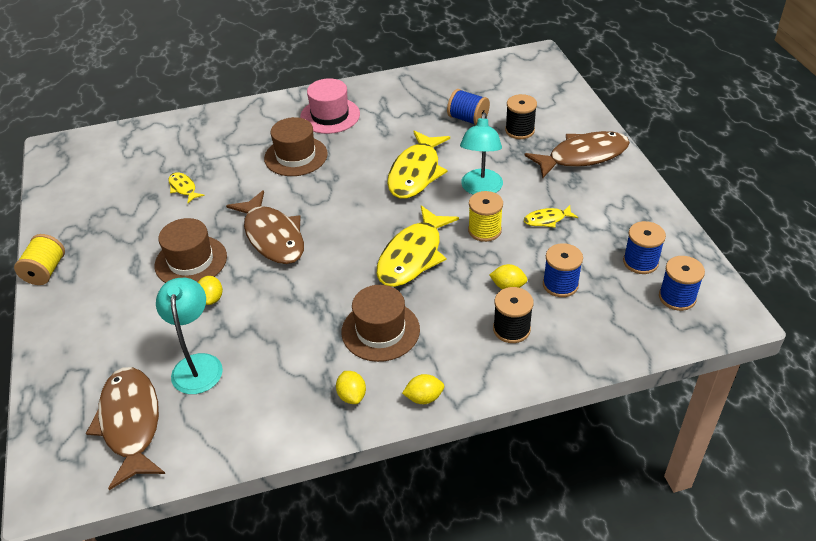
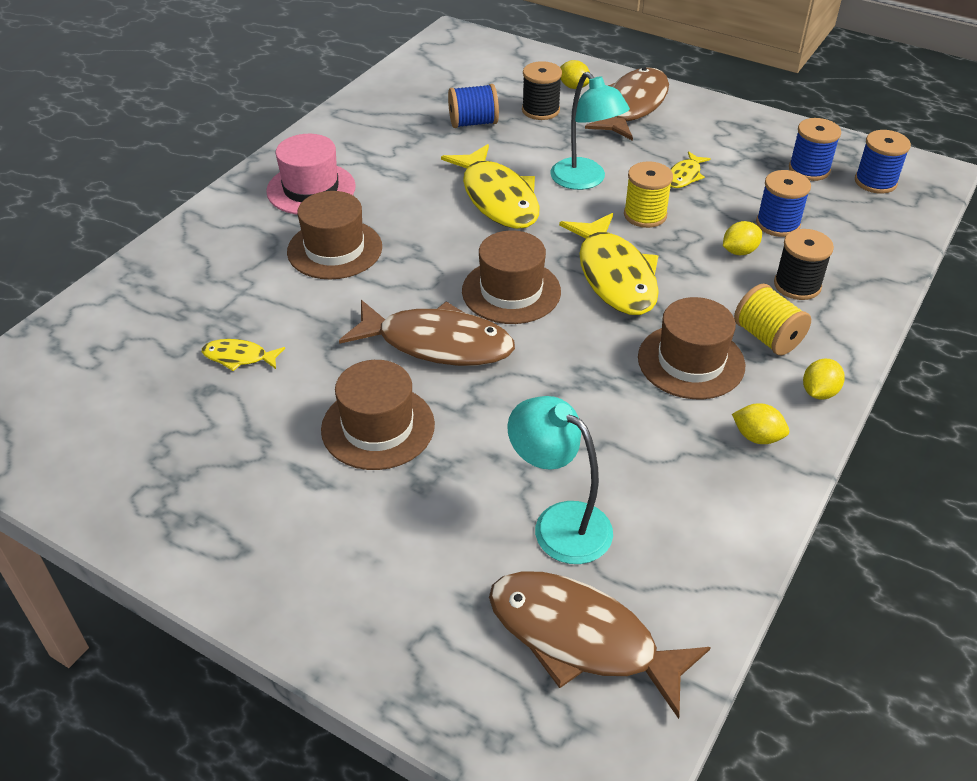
camera: 45 degrees left, 0 degrees up
yellow spool [14,234,65,285] -> yellow spool moved to [734,284,811,355]
yellow lemon [198,276,223,305] -> yellow lemon moved to [560,60,590,89]
none -> brown hat [462,230,561,324]

